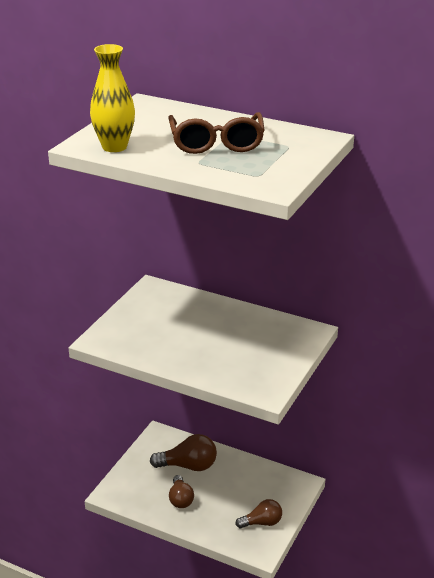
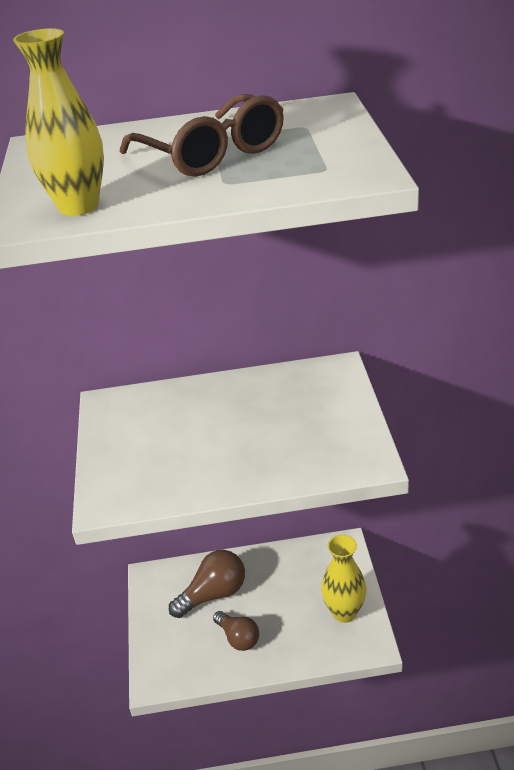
camera: 30 degrees left, 5 degrees up
brown light bulb [236,499,282,528] -> yellow vase [321,535,366,623]

